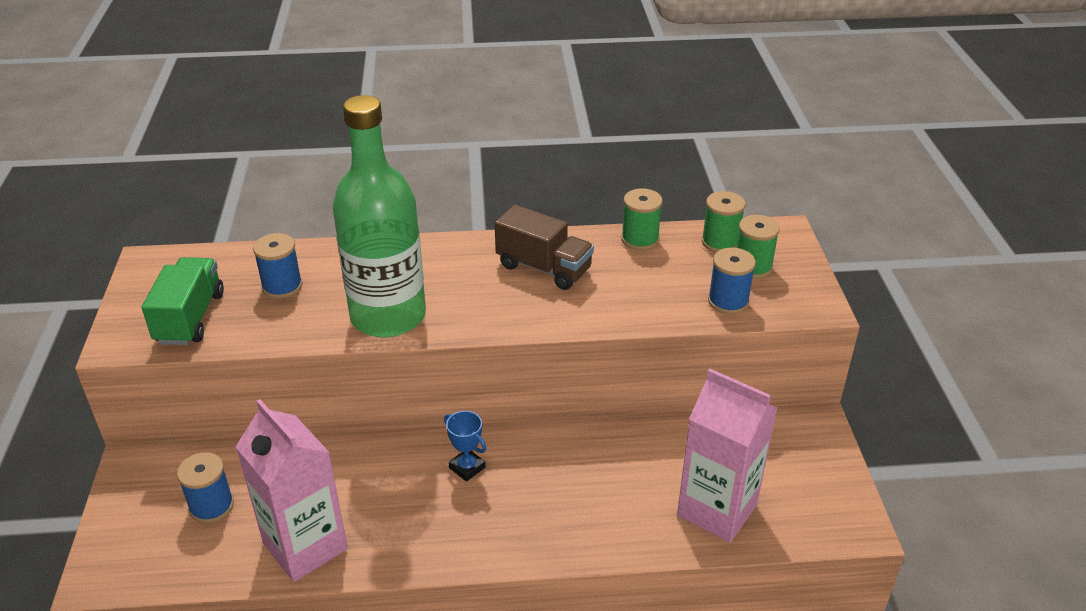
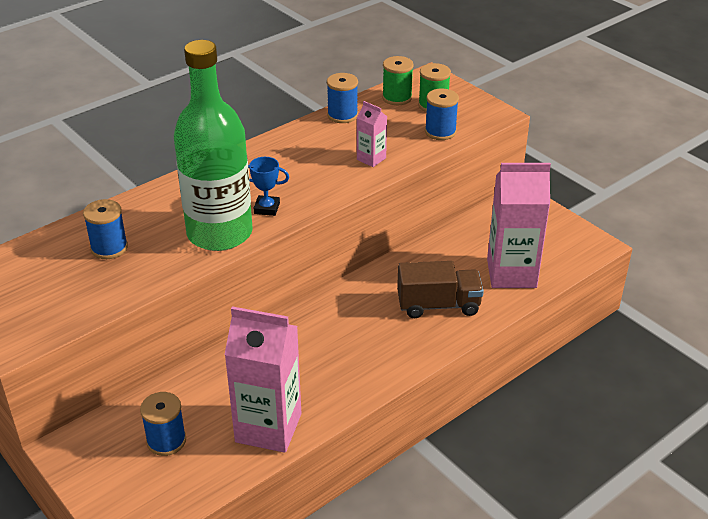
camera: 35 degrees left, 0 degrees up
green truck [142,257,224,345] -> none
blue trophy [444,411,486,482] -> blue trophy moved to [248,157,289,216]
brown truck [495,205,594,290] -> brown truck moved to [397,261,484,318]
green spool [621,188,663,250] -> blue spool [327,73,358,123]
none -> pink carton [357,101,387,167]

